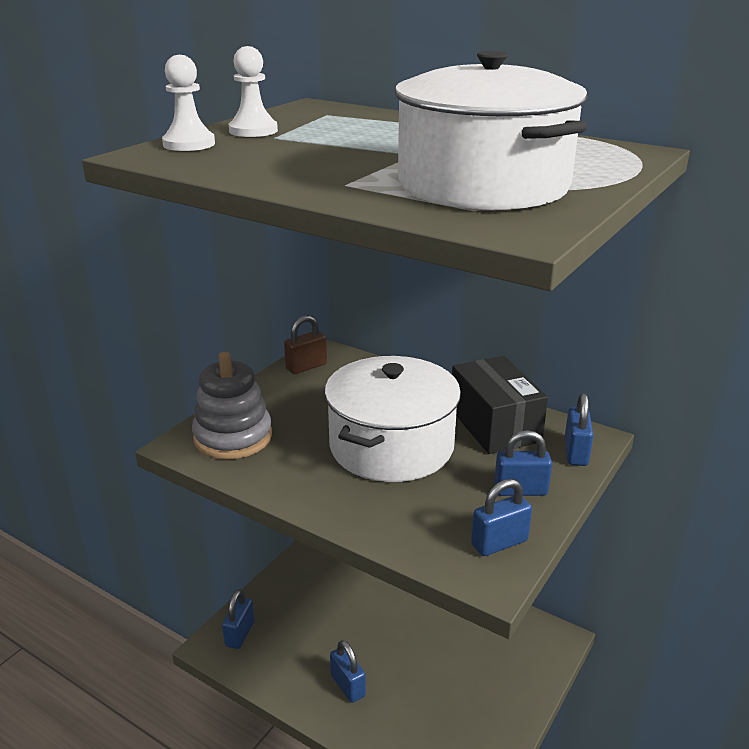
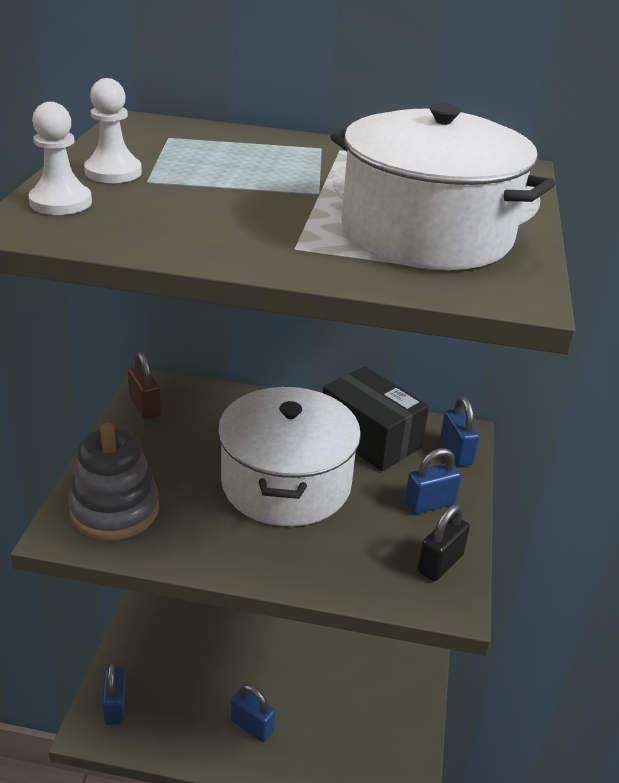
camera: 25 degrees left, 5 degrees up
brown padlock [284,315,327,374] -> brown padlock turned 60 degrees counterclockwise [128,352,161,420]
blue padlock [471,479,532,556] -> black padlock [417,504,470,582]

